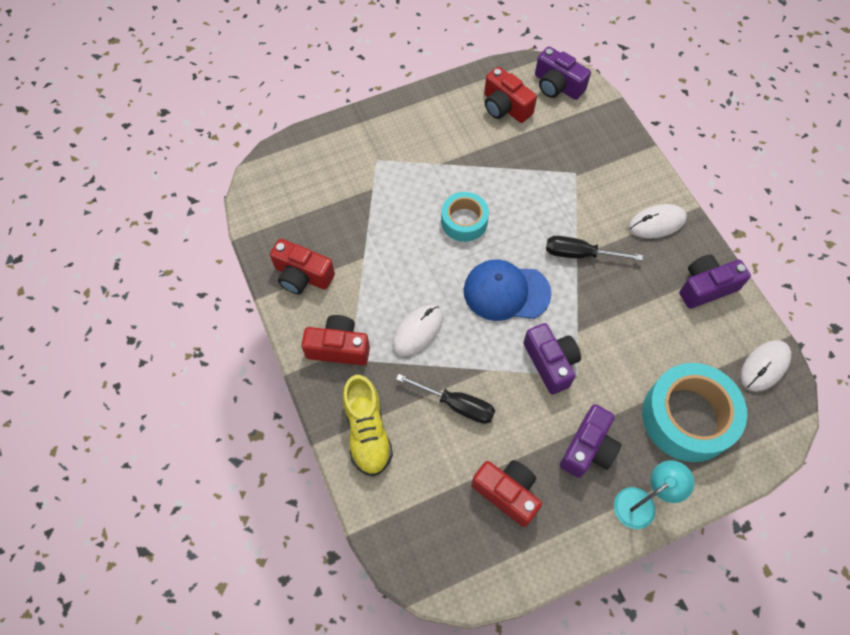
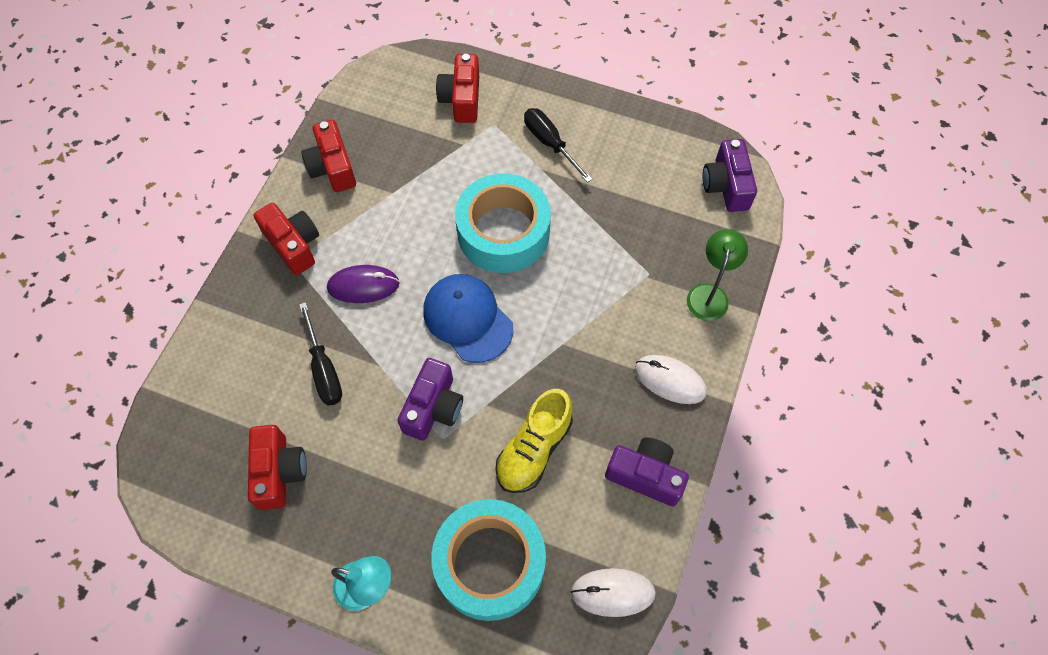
camera: 45 degrees right, 0 degrees up
yellow shoe [343,375,393,476] -> yellow shoe moved to [495,389,573,493]
white mouse [392,305,443,356] -> purple mouse [327,265,400,303]
turquoise tape [441,192,489,242] -> turquoise tape [455,173,551,273], size x1.72
red camera [484,67,537,123] -> red camera moved to [436,54,479,123]
black screwdriver [546,236,643,260] -> black screwdriver moved to [524,108,593,183]
purple camera [560,404,622,478] -> none
none -> green lamp [687,229,748,321]

